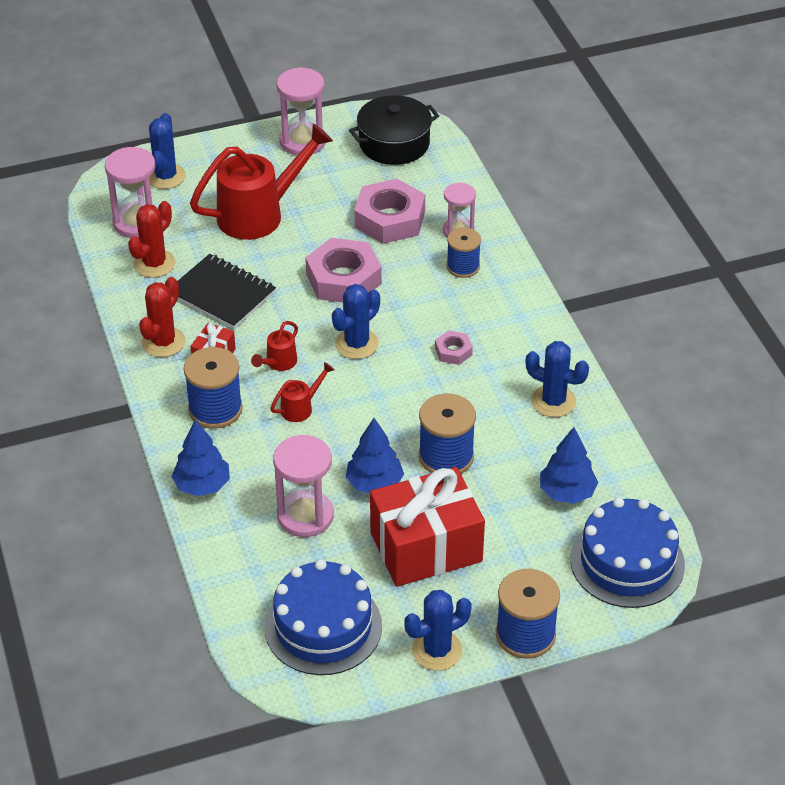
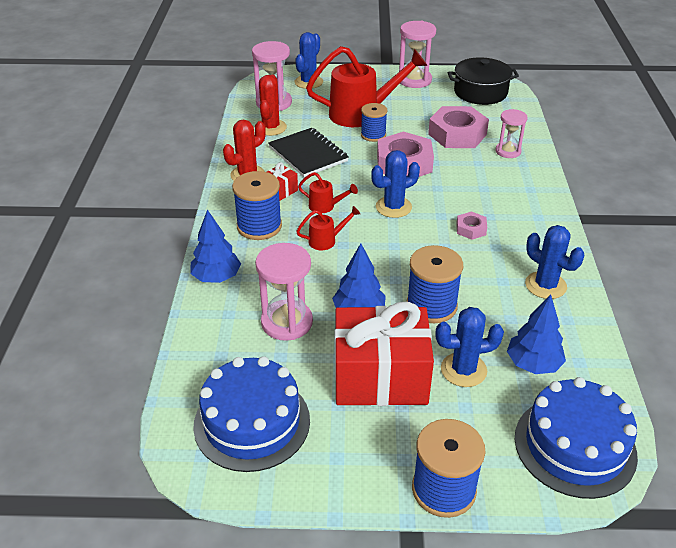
camera: 20 degrees right, 5 degrees down
red cactus [128,201,175,278] -> red cactus turned 45 degrees counterclockwise [259,75,287,136]
red watering can [251,321,298,371] -> red watering can turned 120 degrees counterclockwise [298,172,358,213]
blue cactus [404,590,472,671] -> blue cactus moved to [436,307,504,387]
blue spool [447,227,481,278] -> blue spool moved to [361,103,387,142]

